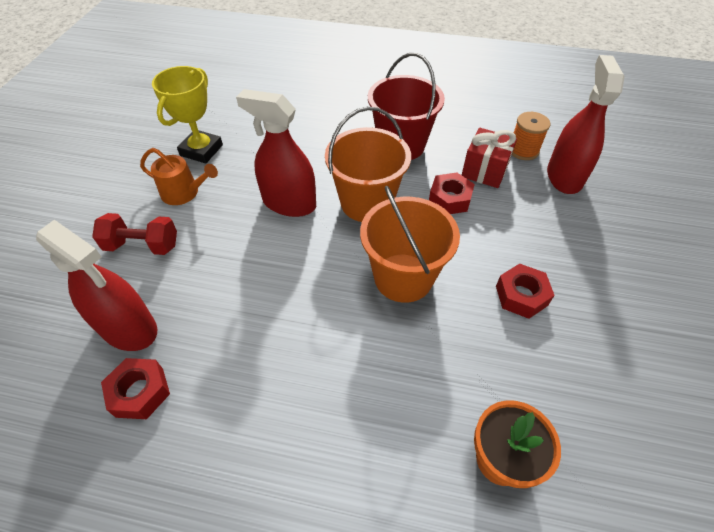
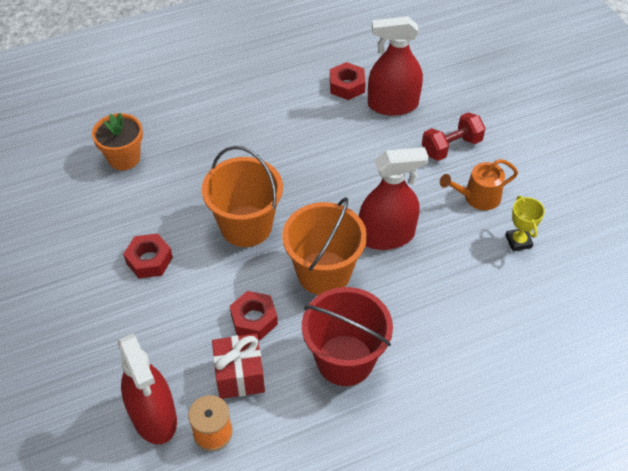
camera: 145 degrees right, 0 degrees up
yellow trophy [152,66,223,164] -> yellow trophy [505,196,545,251], size x0.61

